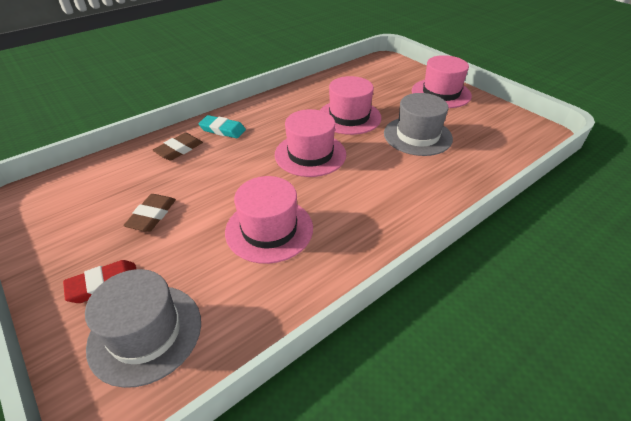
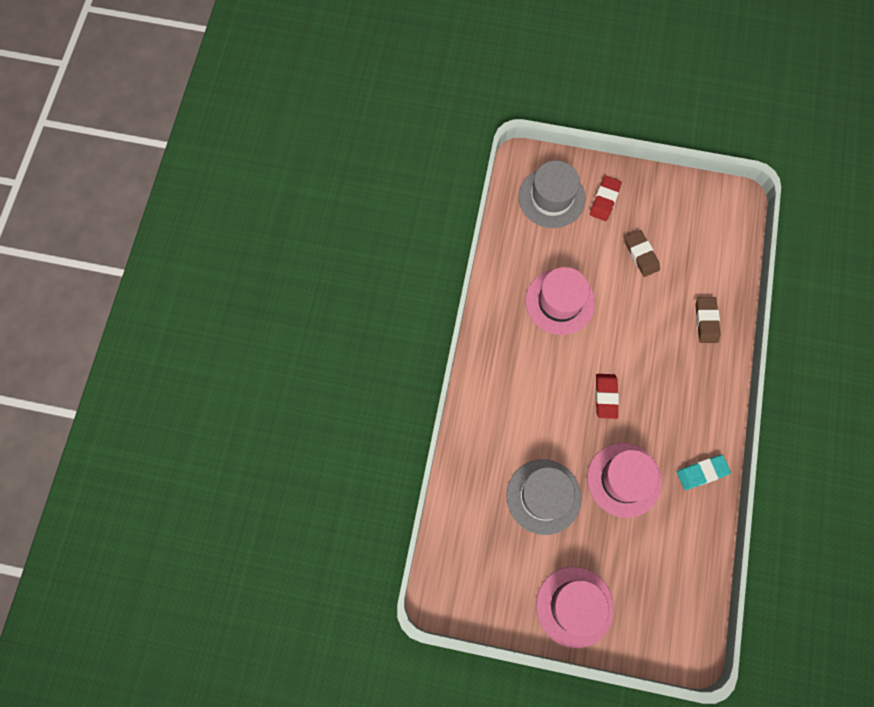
camera: 140 degrees right, 30 degrees up
turquoise eraser [198,115,246,138] -> turquoise eraser moved to [677,455,731,490]
pink hat [275,109,346,177] -> red eraser [595,374,619,419]

